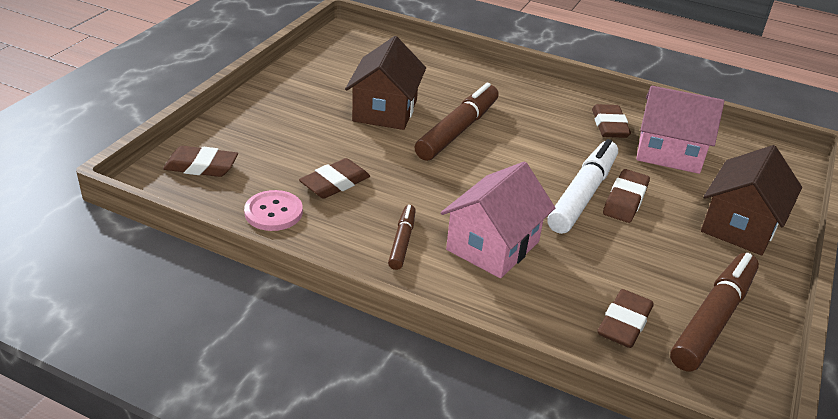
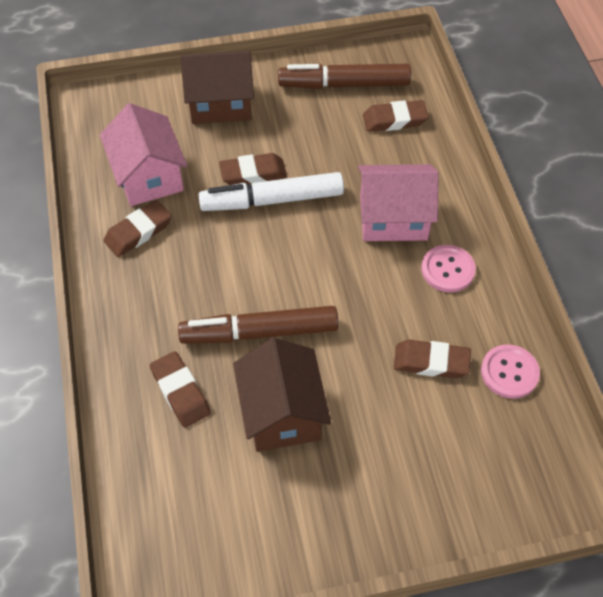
camera: 125 degrees left, 20 degrees up
brown eraser [163,146,238,177] -> brown eraser moved to [150,351,211,428]
brown house [345,36,426,130] -> brown house turned 75 degrees counterclockwise [233,338,331,452]
brown marker [388,205,416,270] -> pink button [421,245,476,293]

